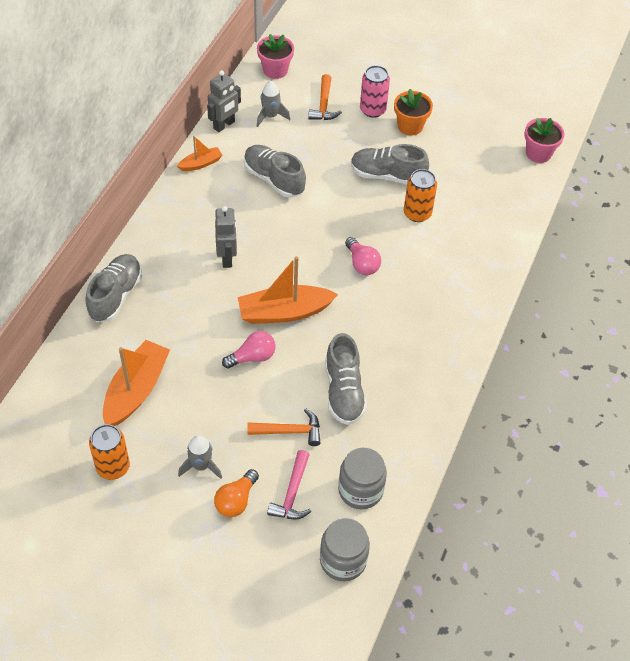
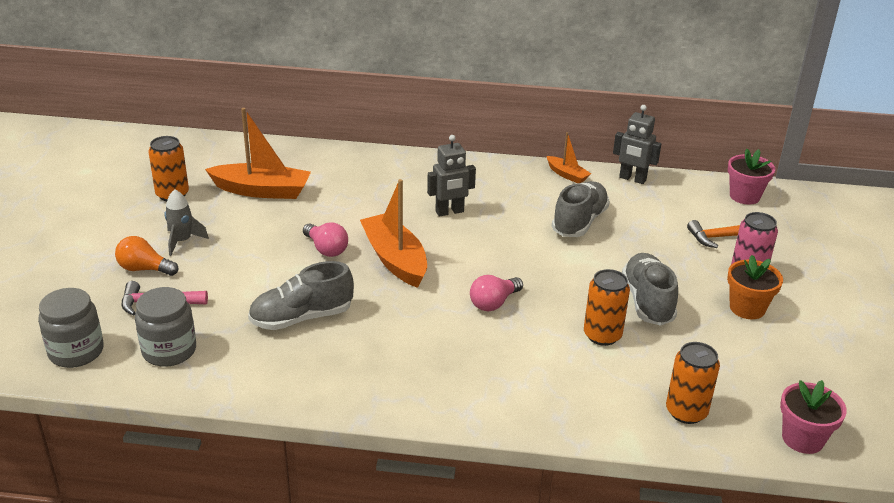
camera: 75 degrees right, 20 degrees down
grey shoe [85,254,142,322] -> none
orange hammer [247,409,321,446] -> none
grey rocket [257,81,290,127] -> none
none -> orange can [666,342,720,424]

